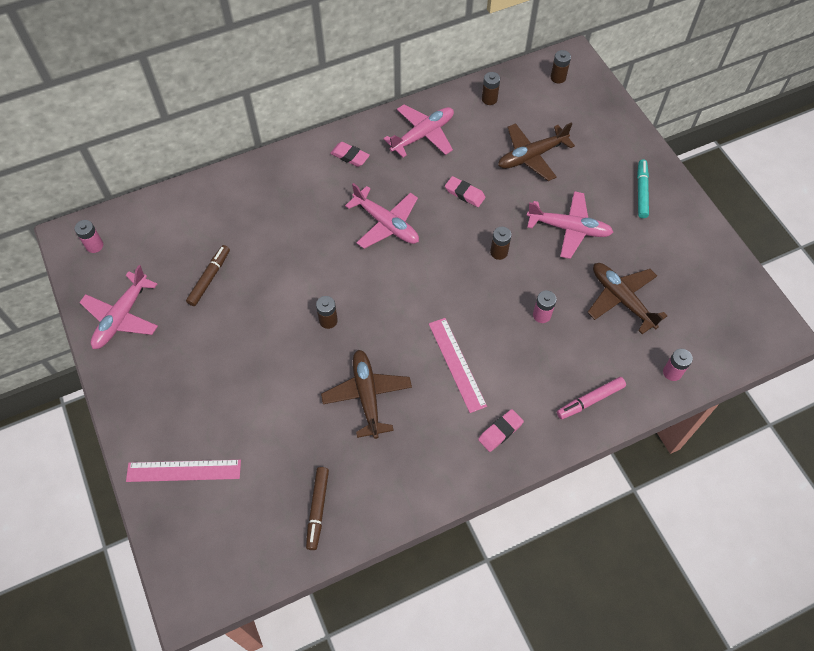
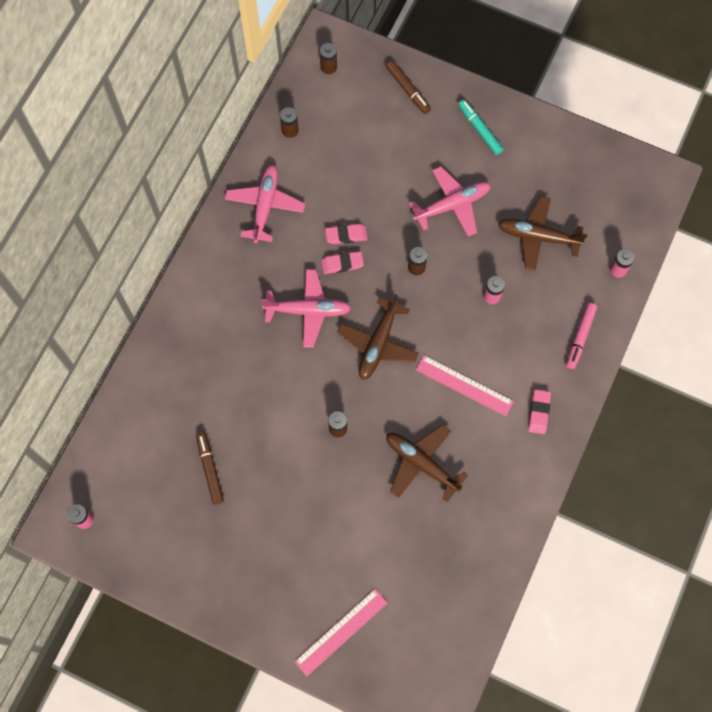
camera: 40 degrees left, 10 degrees up
pink plane [79,265,158,349] -> none
brown marker [306,467,329,550] -> brown marker moved to [386,60,431,114]
pink eraser [330,142,370,167] -> pink eraser moved to [321,251,364,274]
brown plane [498,123,575,181] -> brown plane moved to [337,294,419,380]

